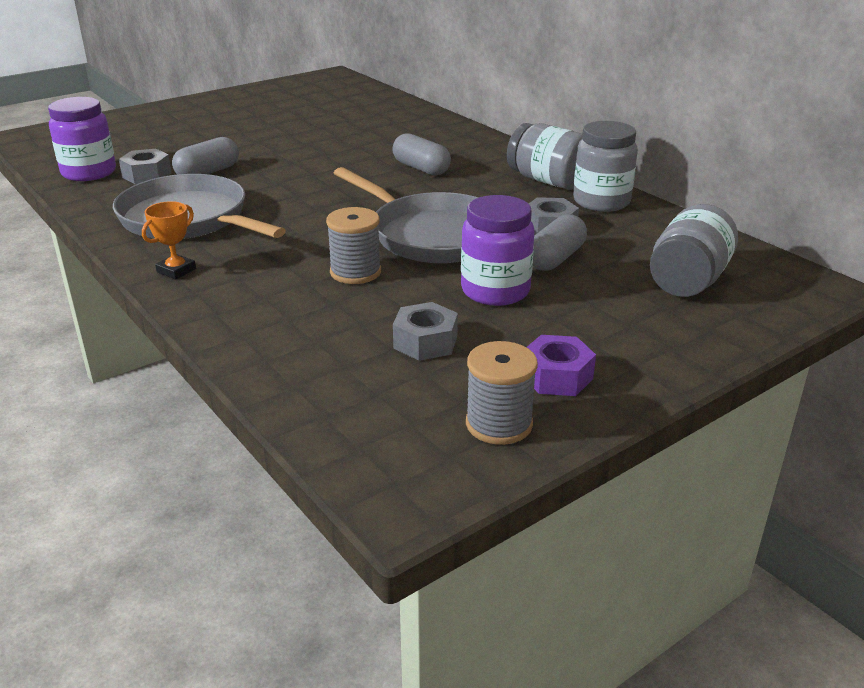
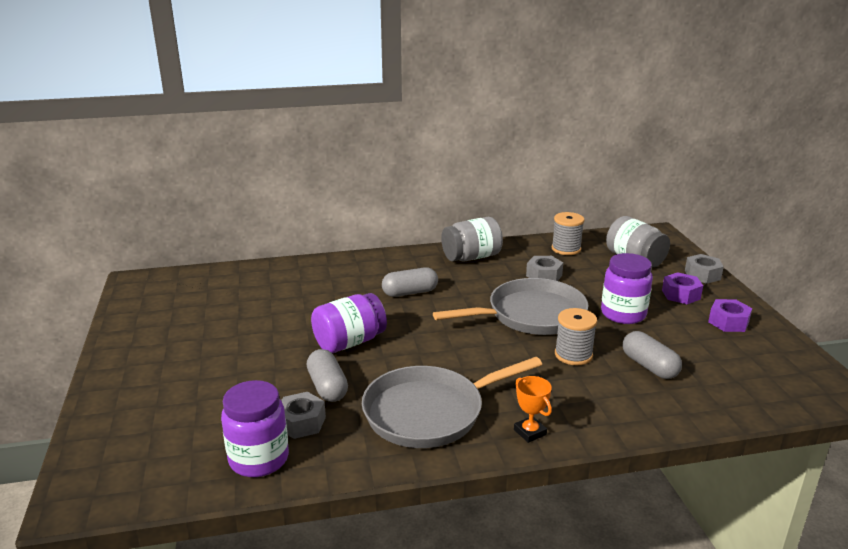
camera: 65 degrees left, 5 degrees down
grey nut [393,302,458,361] -> grey nut moved to [685,254,724,284]
grey spool [466,341,538,445] -> grey spool moved to [552,212,585,255]
grey capsule [533,214,587,271] -> grey capsule moved to [623,331,682,379]
grey jar [573,121,638,212] -> none
none -> purple jar [311,293,387,353]
none -> purple nut [662,272,703,304]

